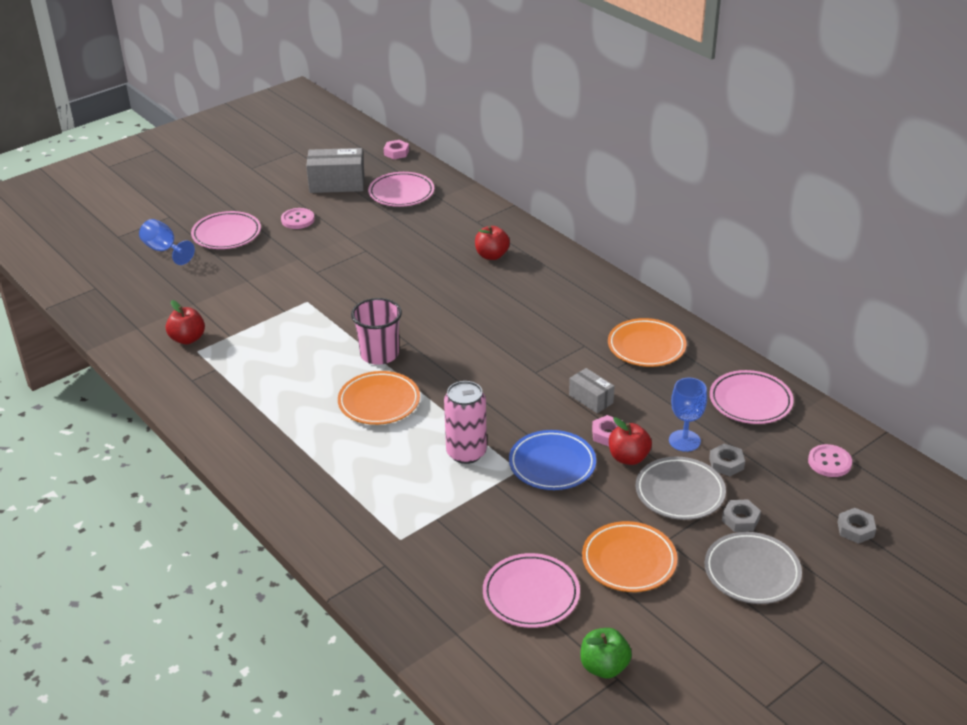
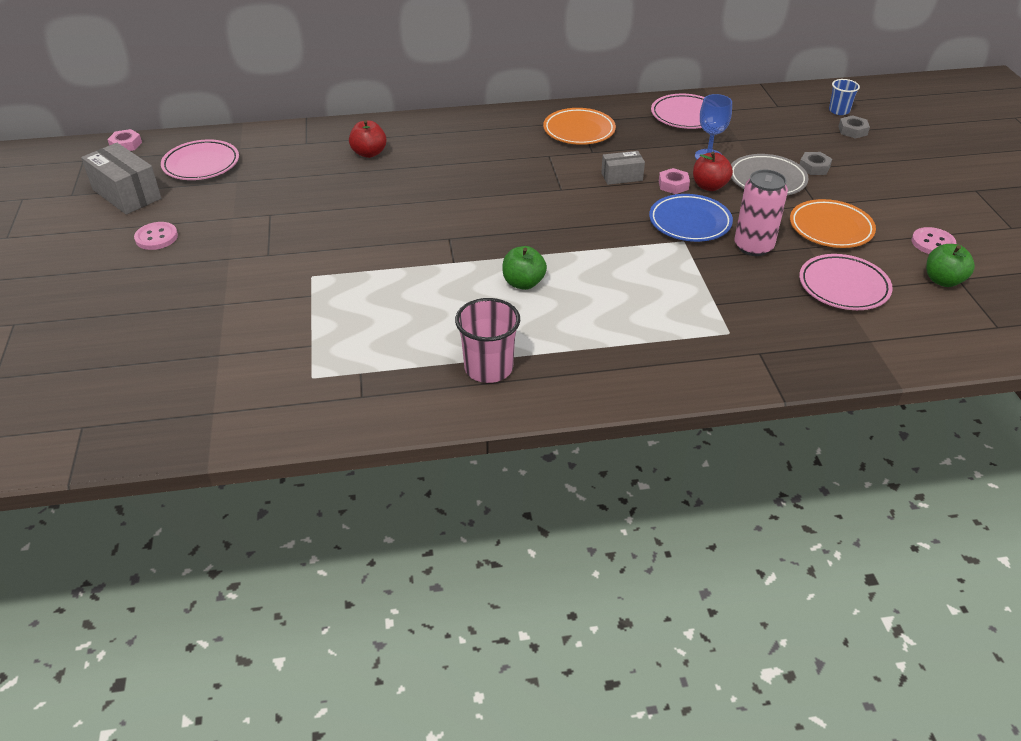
camera: 60 degrees left, 5 degrees up
blue goblet [139,219,195,265] -> none
red apple [166,300,205,344] -> none
pink plate [191,211,261,249] -> none
grey box [306,148,365,193] -> grey box turned 75 degrees counterclockwise [81,143,161,215]
orange plate [338,371,420,425] -> green apple [502,246,547,290]
pink cup [351,298,402,365] -> pink cup moved to [455,298,520,383]
pink can [444,381,487,464] -> pink can moved to [734,170,788,256]
grey plate [705,532,802,604] -> none
grey nut [709,444,745,476] -> none
pink button [808,444,852,477] -> pink button moved to [912,227,956,254]
none -> blue cup [829,79,860,115]

